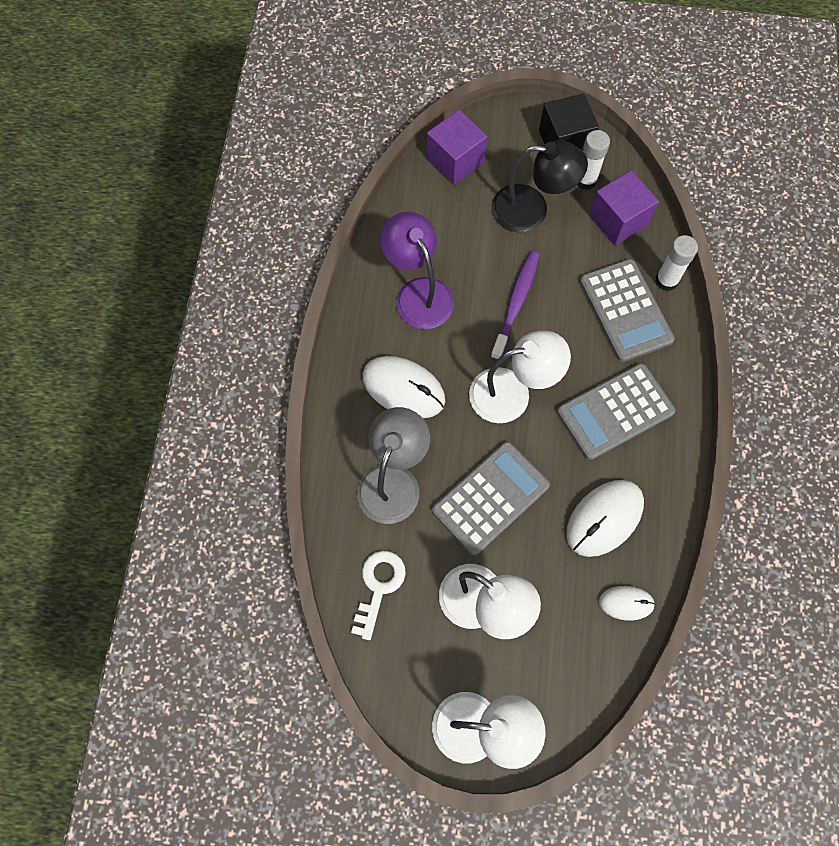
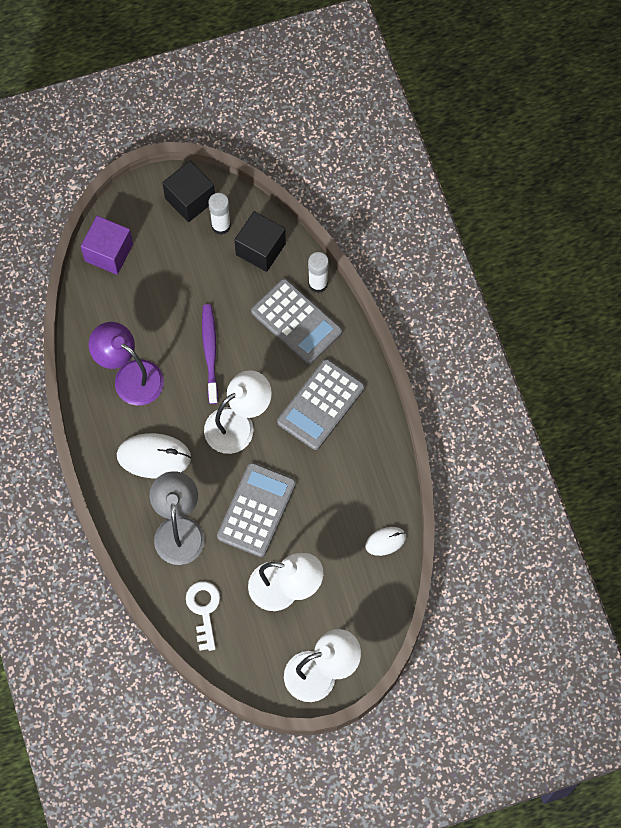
camera: 25 degrees left, 0 degrees up
black lamp [492,141,588,232] -> none
white mouse [566,480,644,557] -> none
purple cube [589,170,659,245] -> black cube [235,211,286,272]

